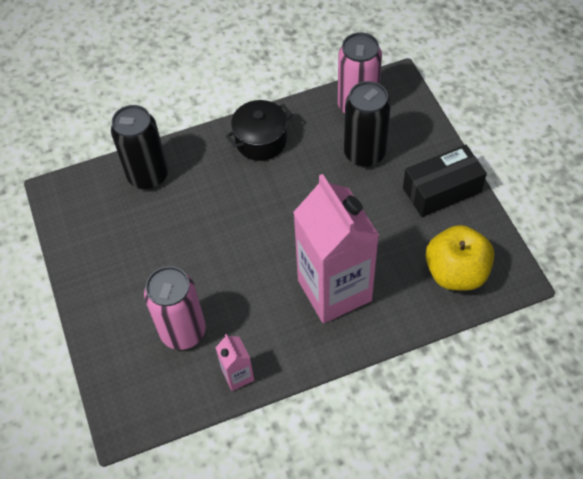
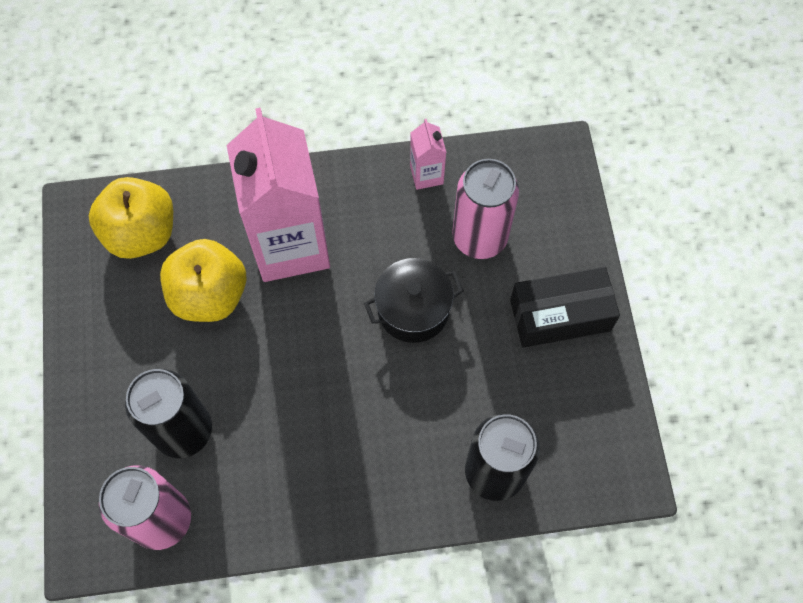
camera: 170 degrees left, 10 degrees up
black pot [226,100,293,161] -> black pot moved to [364,258,464,343]
black box [403,145,487,217] -> black box moved to [510,267,620,348]
none -> yellow apple [160,239,247,322]

